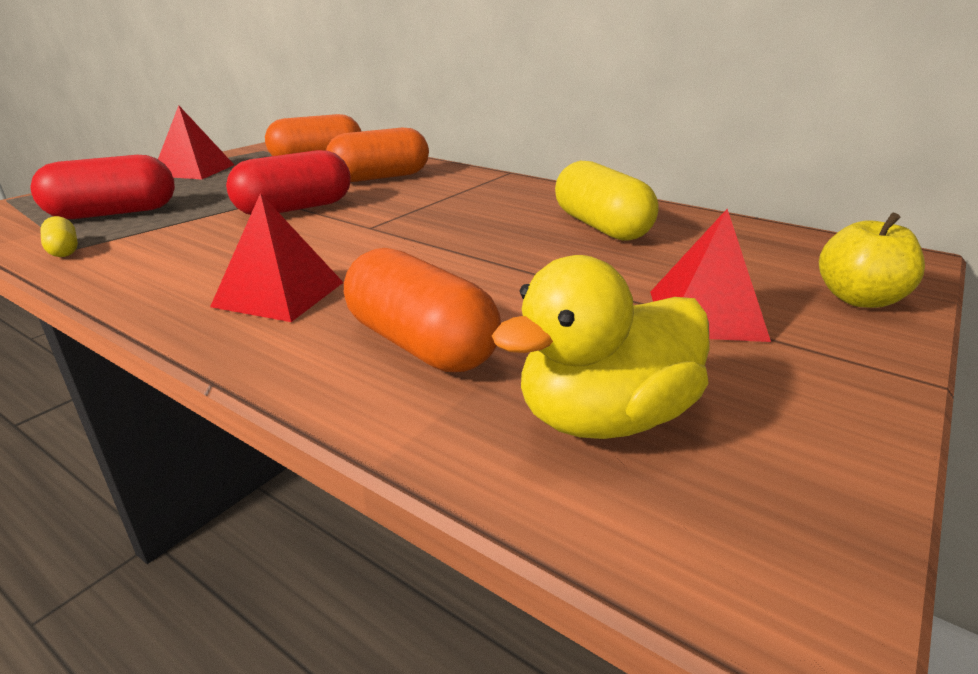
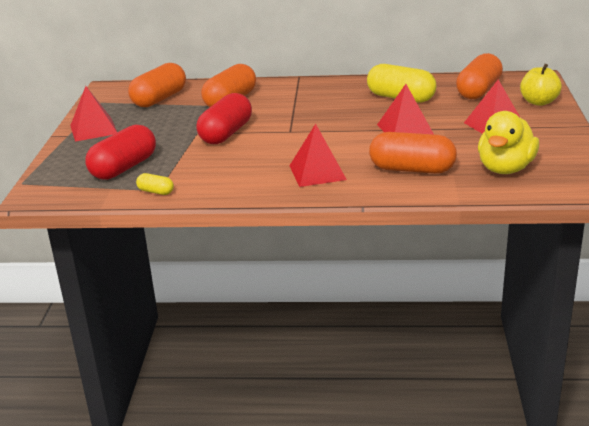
camera: 30 degrees left, 0 degrees up
none -> red pyramid [377,84,434,134]
none -> orange capsule [456,53,503,99]

